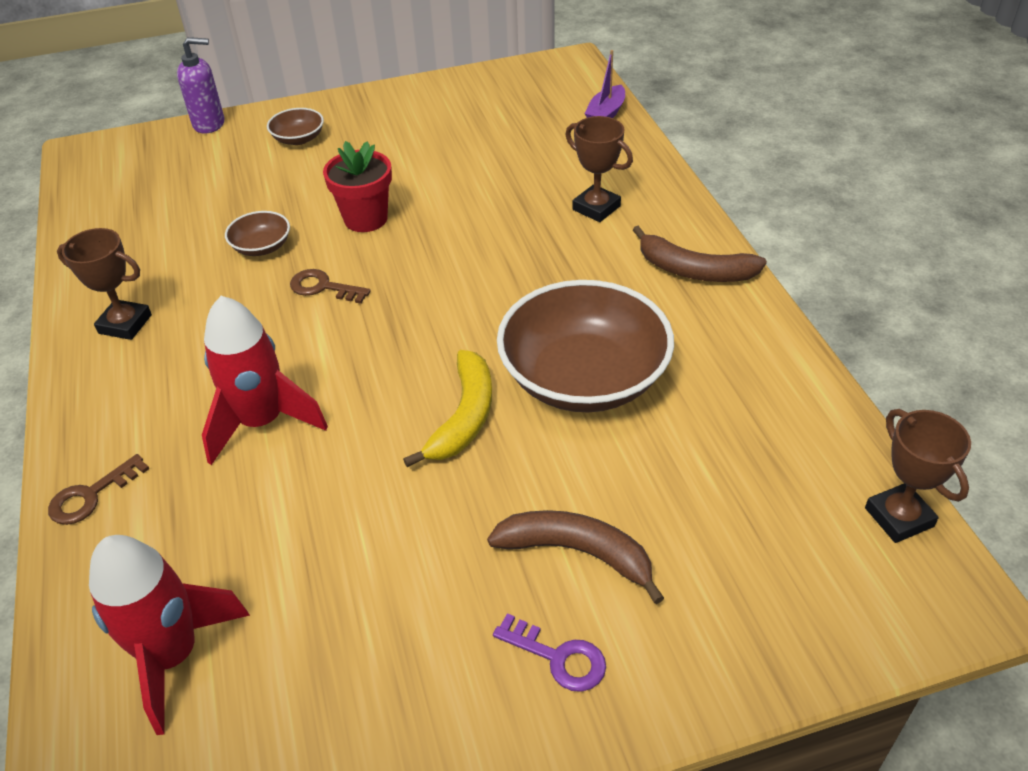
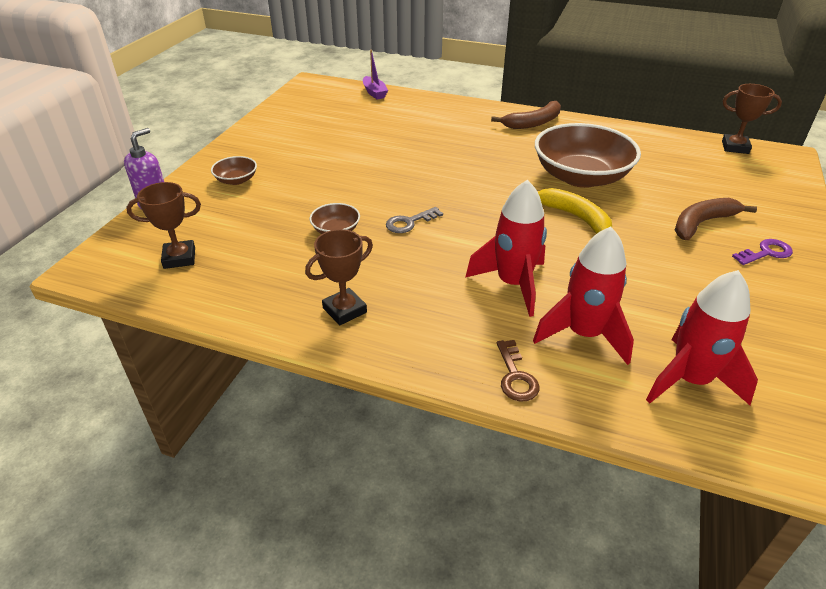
camera: 55 degrees left, 5 degrees down
brown key [290,269,371,304] -> grey key [386,207,443,233]
red flower pot [323,141,392,232] -> none
brown trophy [566,116,633,222] -> brown trophy moved to [126,182,201,269]
none -> red rocket [533,227,634,365]

